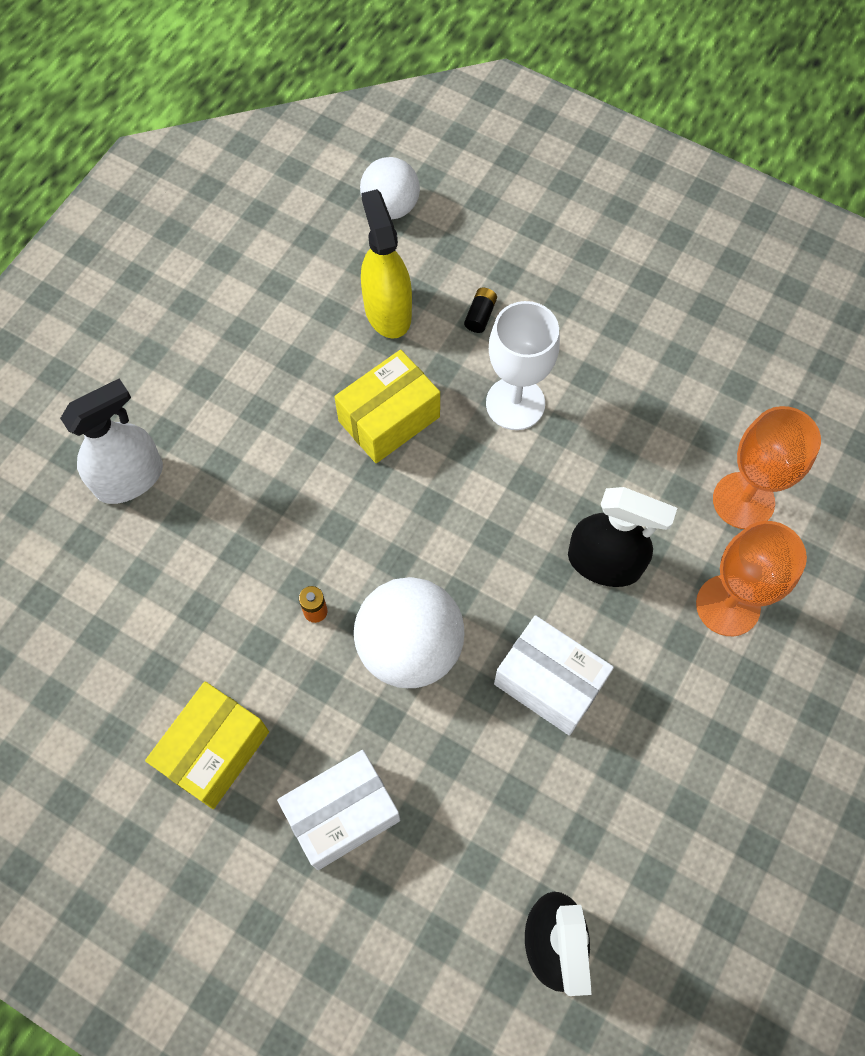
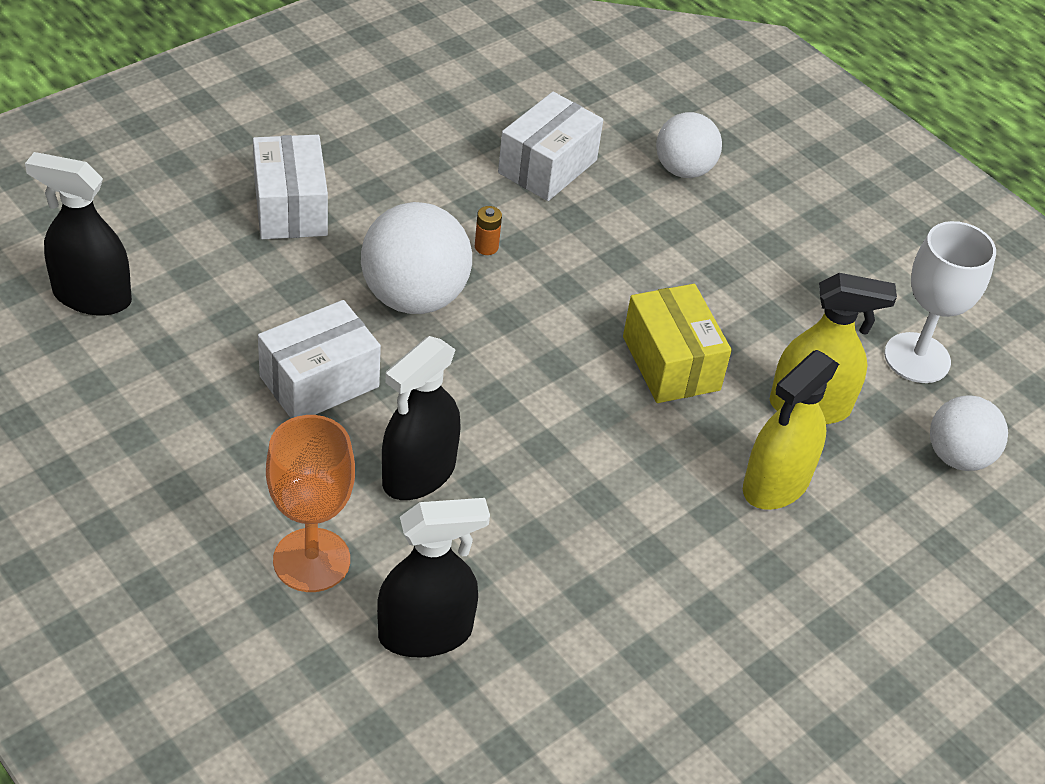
camera: 105 degrees right, 20 degrees down
white spray bottle [60,379,163,504] -> white ball [656,112,722,178]
yellow box [145,682,269,809] -> none
black battery [464,288,497,333] -> yellow spray bottle [743,350,839,510]
white goblet [486,301,560,430] -> white goblet moved to [884,221,996,383]
orange goblet [713,406,821,529] -> black spray bottle [377,498,490,657]
none -> white box [498,92,603,201]

